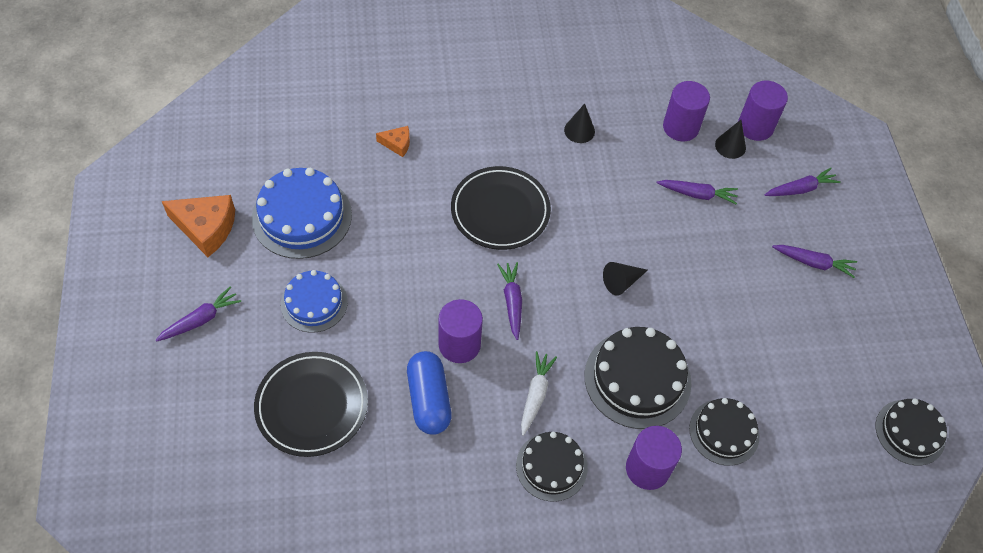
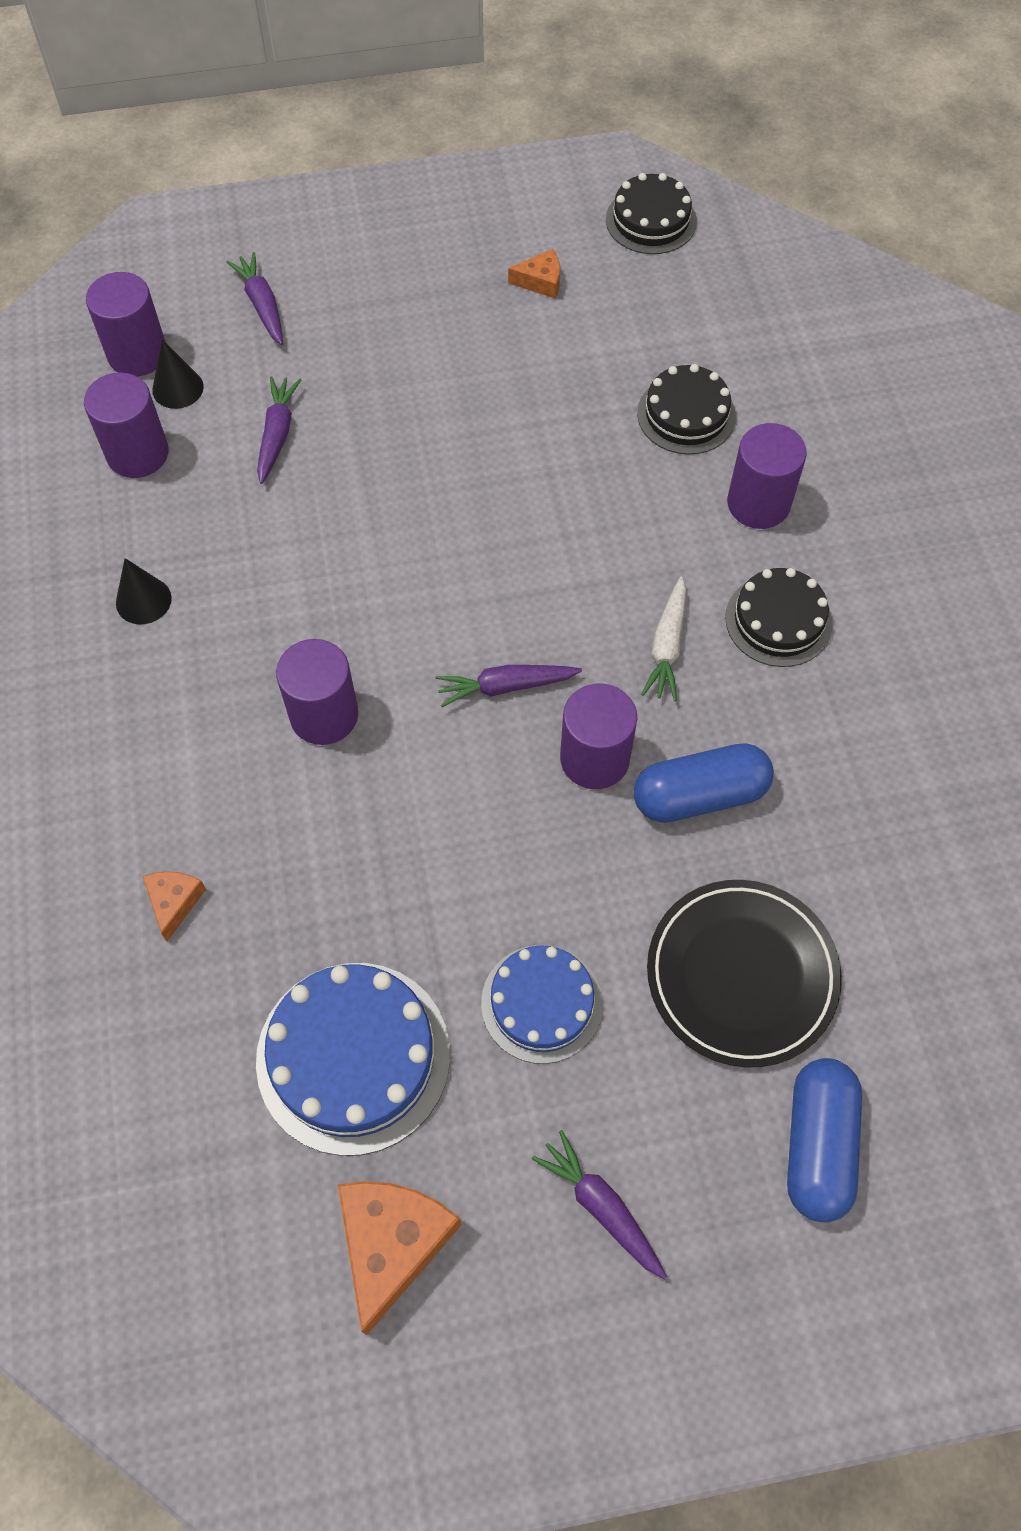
camera: 90 degrees left, 5 degrees up
black plate [451,166,551,250] -> purple cylinder [276,639,358,745]
white carrot [521,351,557,436] -> white carrot turned 90 degrees counterclockwise [641,577,686,701]
black cake [584,327,691,429] -> none
black cone [603,262,648,296] -> none
purple carrot [772,245,857,278] -> none
none -> orange cheese [508,249,560,299]
none -> blue capsule [787,1058,862,1222]

